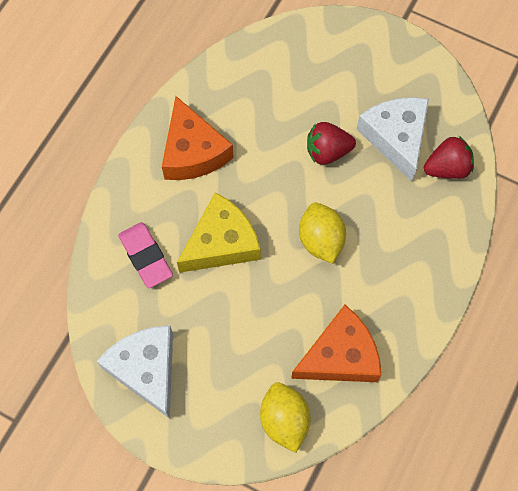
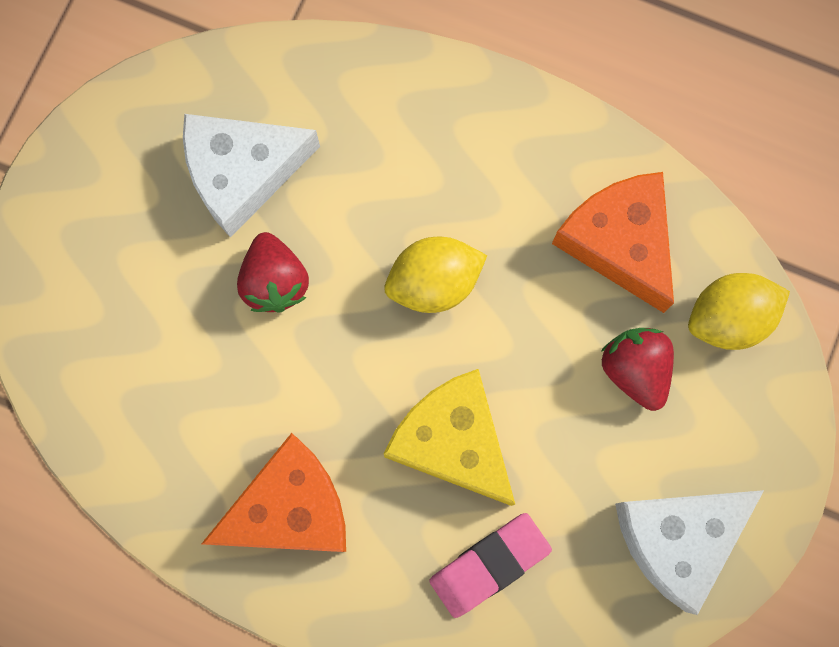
camera: 95 degrees left, 10 degrees up
red strawberry [424,136,474,179] -> red strawberry moved to [601,328,674,411]

